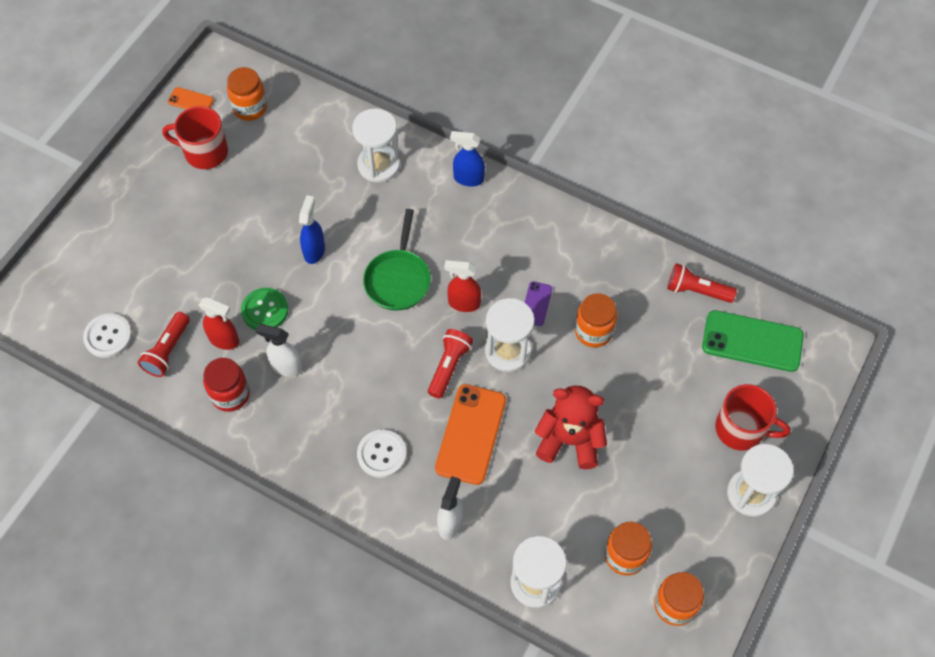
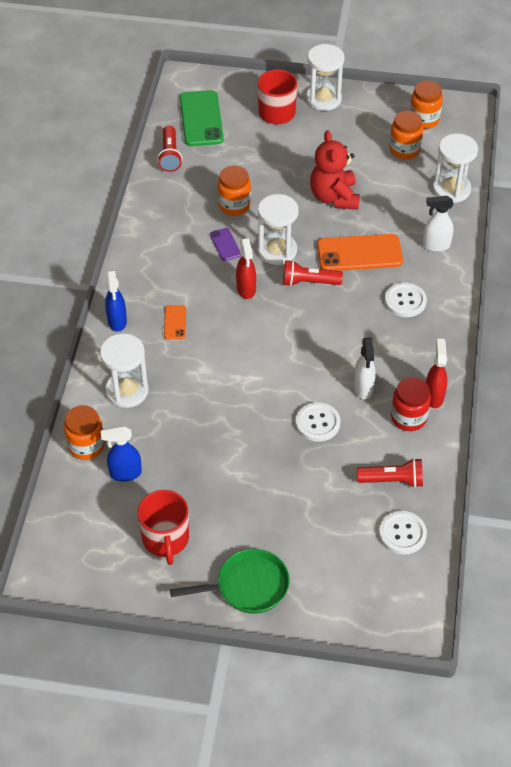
camera: 110 degrees left, 10 degrees down
orange phone [168,87,214,109] -> orange phone moved to [164,305,186,339]
red spray bottle [199,297,239,350] -> red spray bottle moved to [426,339,447,408]
orange jar [227,67,267,121] -> orange jar moved to [64,405,105,460]
green button [241,288,288,330] -> white button [296,402,340,442]
blue spray bottle [299,195,325,264] -> blue spray bottle moved to [101,426,142,482]
green pan [363,209,431,311] -> green pan moved to [170,549,290,614]
purple phone [525,281,552,326] -> purple phone turned 75 degrees clockwise [210,228,241,261]

